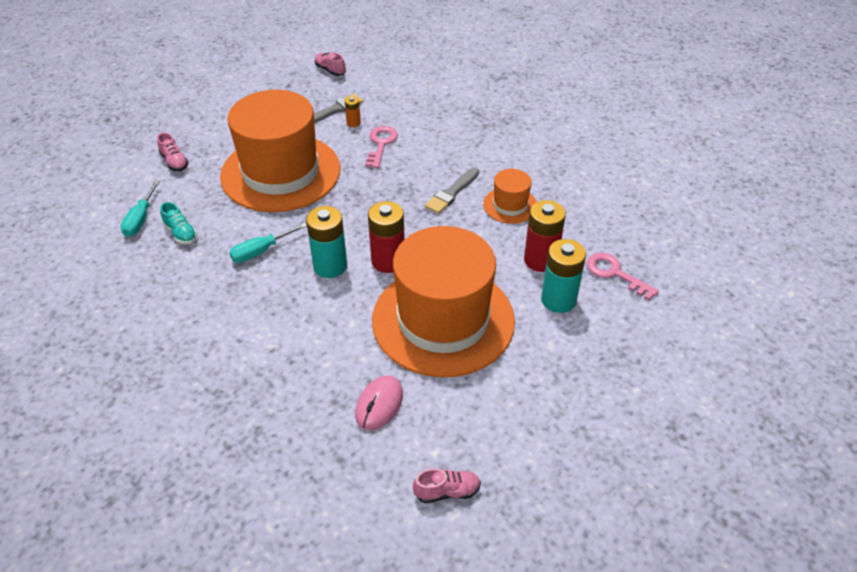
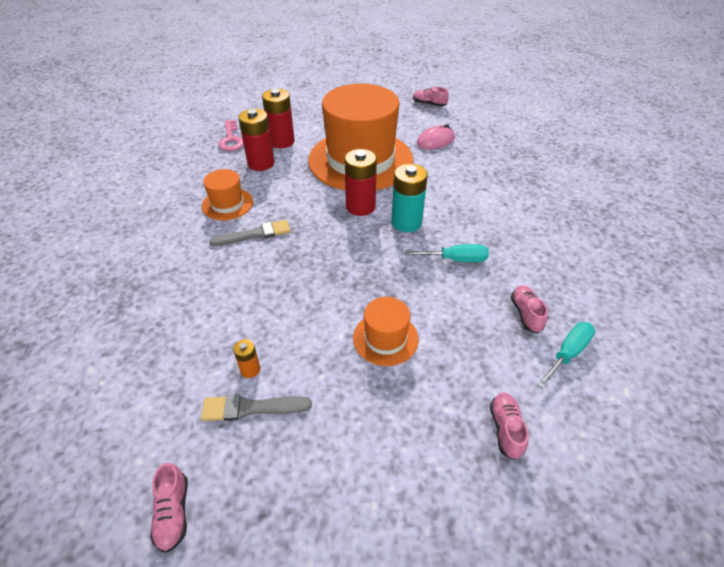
camera: 145 degrees left, 0 degrees up
turquoise shoe [160,202,197,244] -> pink shoe [511,285,548,333]
orange hat [220,90,340,212] -> orange hat [353,297,419,366], size x0.44
pink key [365,126,398,168] -> none
turquoise battery [541,239,586,313] -> red battery [262,89,295,148]

